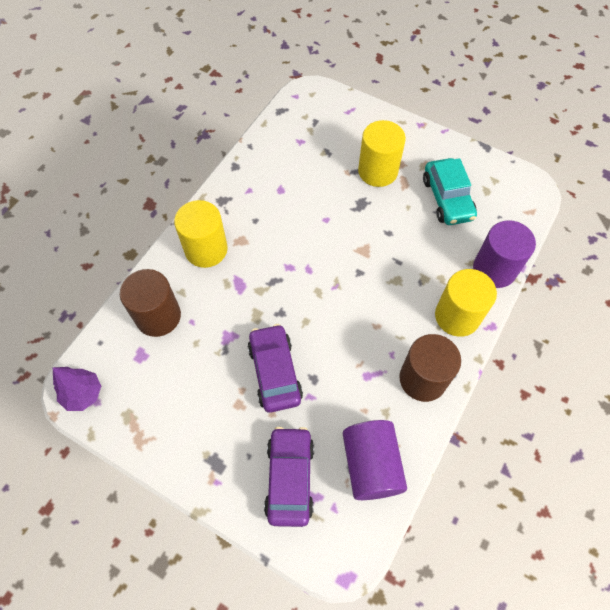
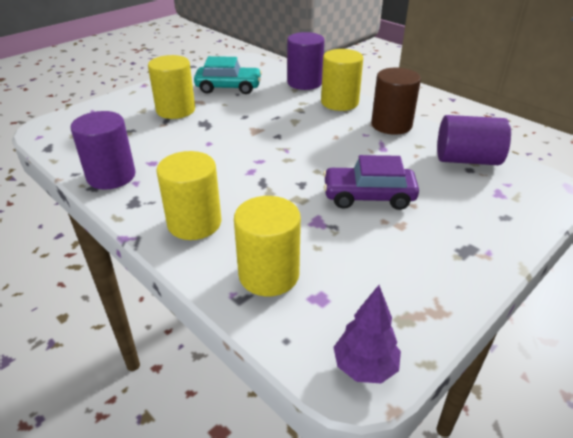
camera: 75 degrees left, 25 degrees down
brown cylinder [120,269,181,337] -> yellow cylinder [234,196,301,296]
purple car [264,427,314,527] -> none
none -> purple cylinder [71,111,136,190]

